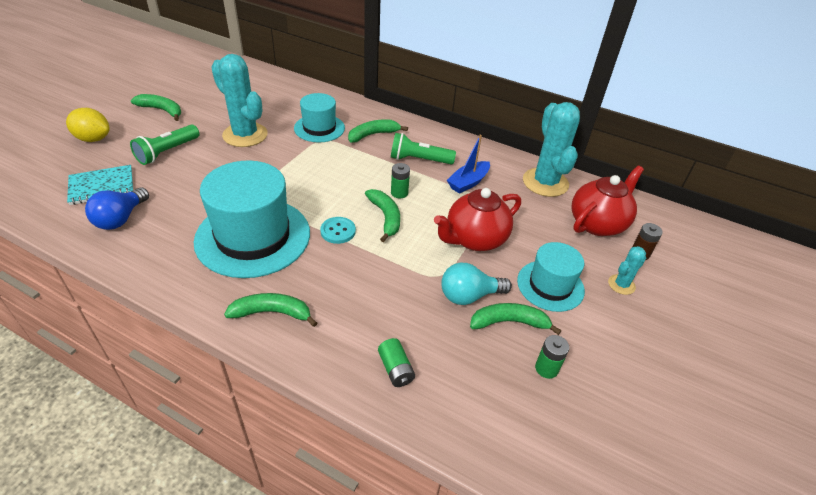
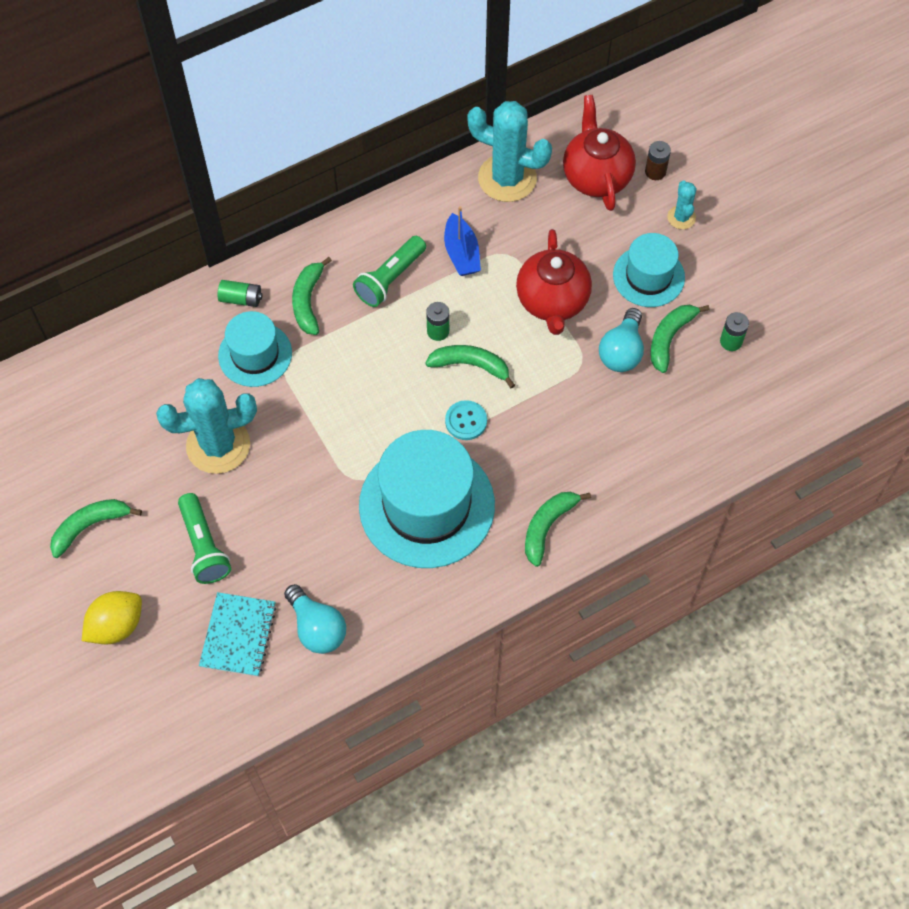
camera: 55 degrees left, 20 degrees up
blue light bulb [85,187,149,230] -> turquoise light bulb [284,584,346,654]
green battery [378,338,415,387] -> green battery moved to [218,280,262,307]

